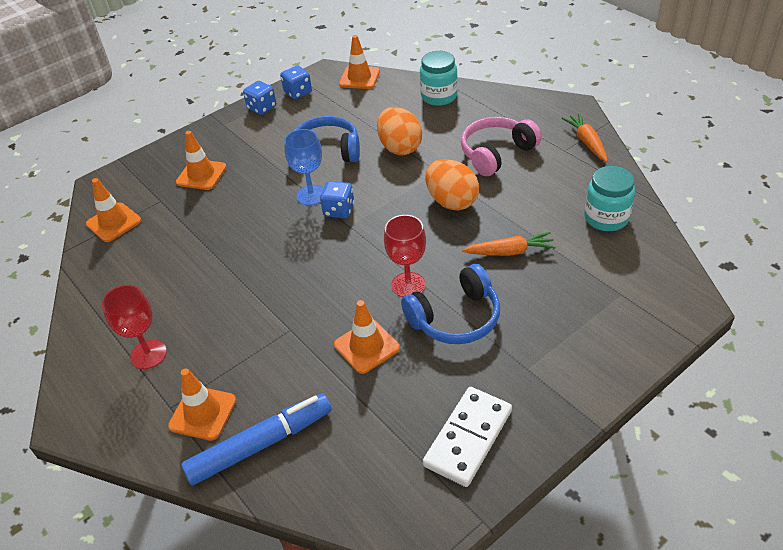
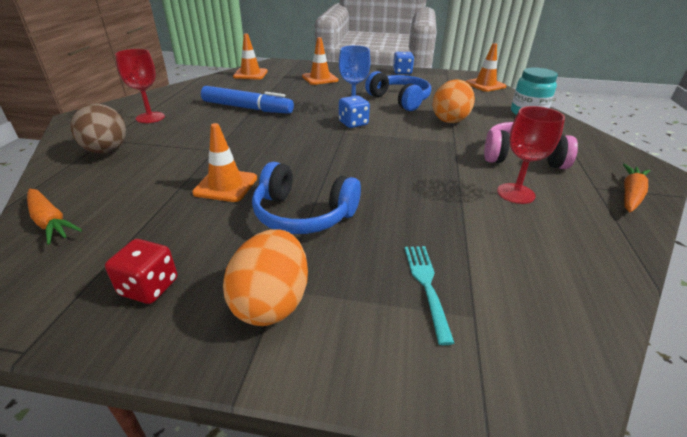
camera: 45 degrees right, 10 degrees down
orange traffic cone [168,369,236,441] -> brown egg [70,104,126,154]
blue marker [181,393,332,486] -> blue marker moved to [201,86,294,114]
blue dice [280,66,312,99] -> none
red goblet [384,215,426,297] -> red goblet moved to [497,106,565,204]
white domino [423,387,512,487] -> red dice [105,239,177,304]
orange egg [425,159,479,211] -> orange egg moved to [223,229,308,326]
orange carrot [462,232,556,256] -> orange carrot moved to [27,189,82,245]
turquoise jar [584,166,635,231] -> none
none -> turquoise fork [405,246,454,345]

